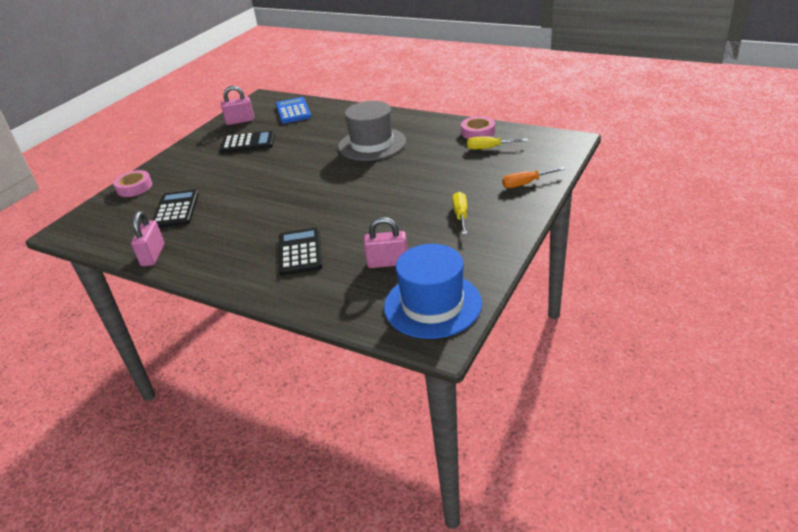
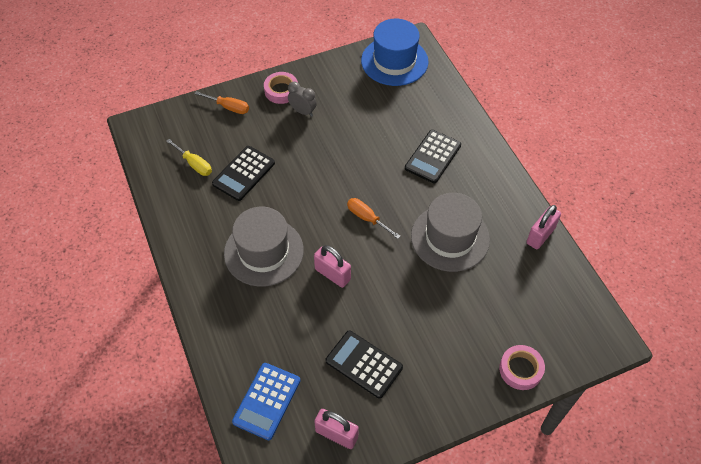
camera: 145 degrees left, 20 degrees up
black calculator [153,190,199,228] -> black calculator moved to [212,146,275,201]
pink padlock [364,217,408,268] -> pink padlock moved to [314,245,351,288]
yellow screwdriver [452,192,467,234] -> grey clock [288,82,317,117]
pink tape [461,116,495,139] -> pink tape moved to [264,72,298,104]
none -> orange screwdriver [347,198,401,239]
none -> grey hat [411,193,490,272]

